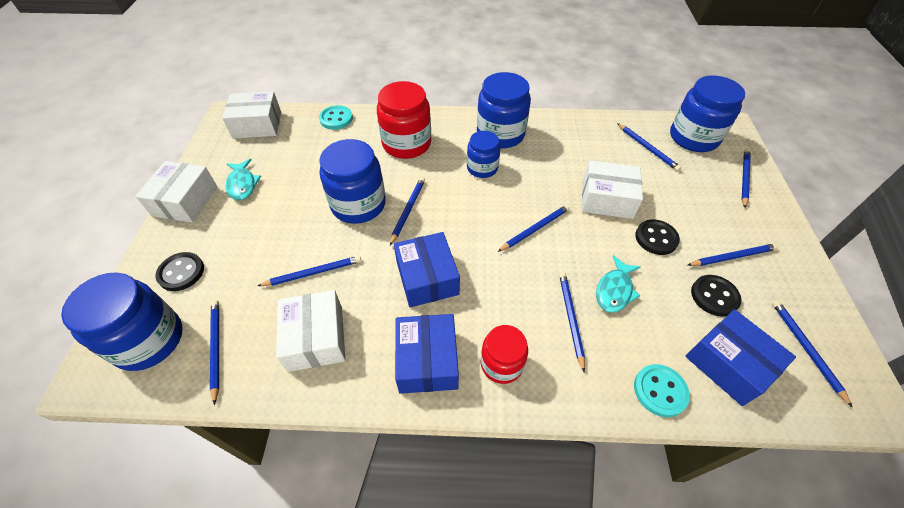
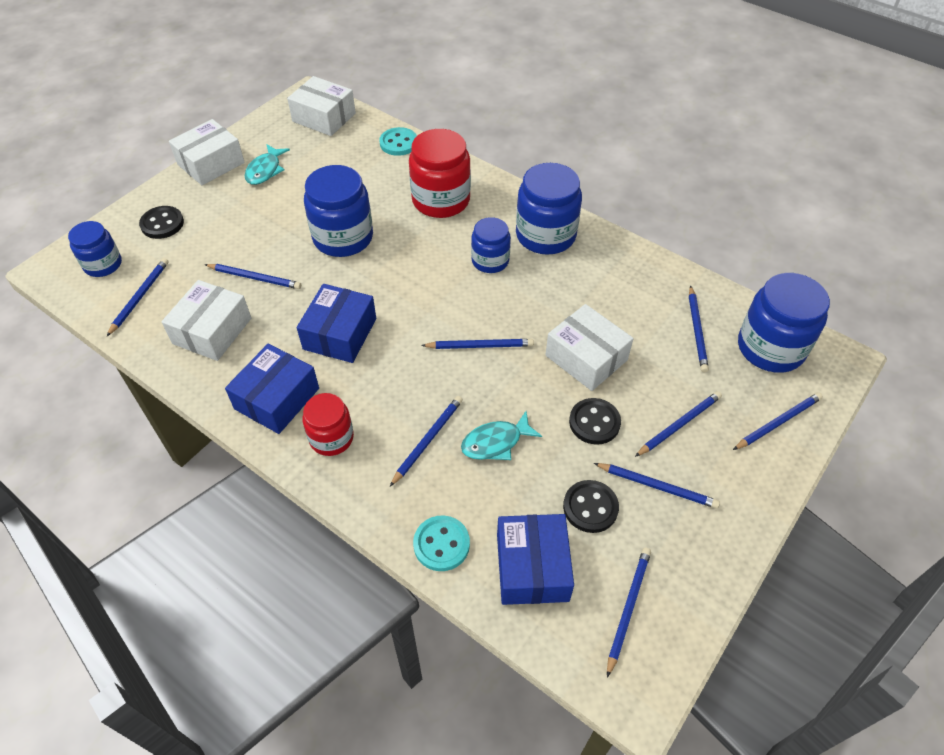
camera: 35 degrees right, 0 degrees up
blue jar [61,272,183,371] -> blue jar [68,221,122,277], size x0.61
blue pencil [390,177,425,245] -> blue pencil moved to [635,391,722,457]

